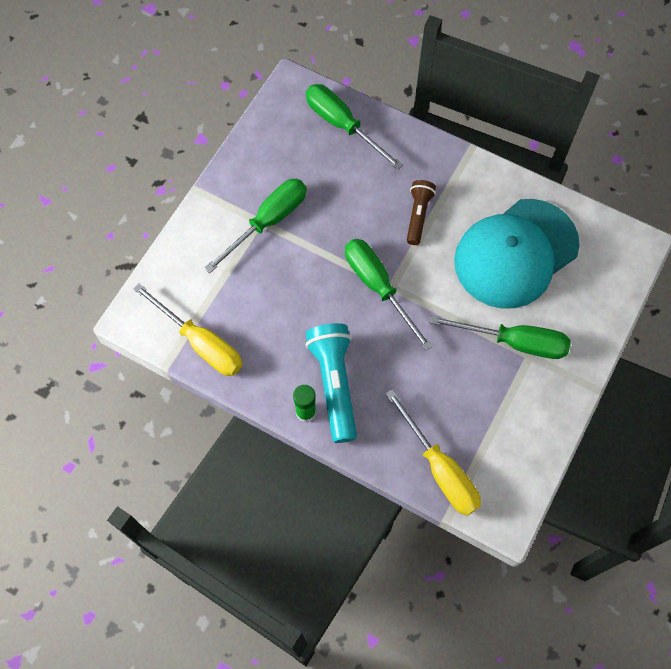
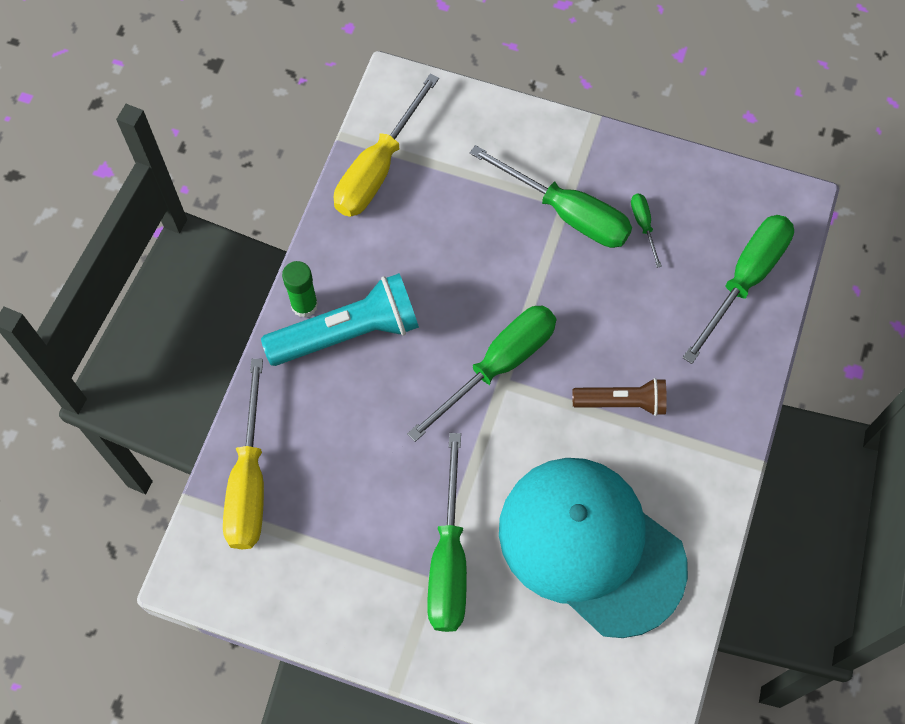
camera: 80 degrees right, 0 degrees up
yellow screwdriver [385,389,481,516] -> yellow screwdriver turned 45 degrees counterclockwise [223,359,264,549]
none -> green screwdriver [631,194,662,268]

